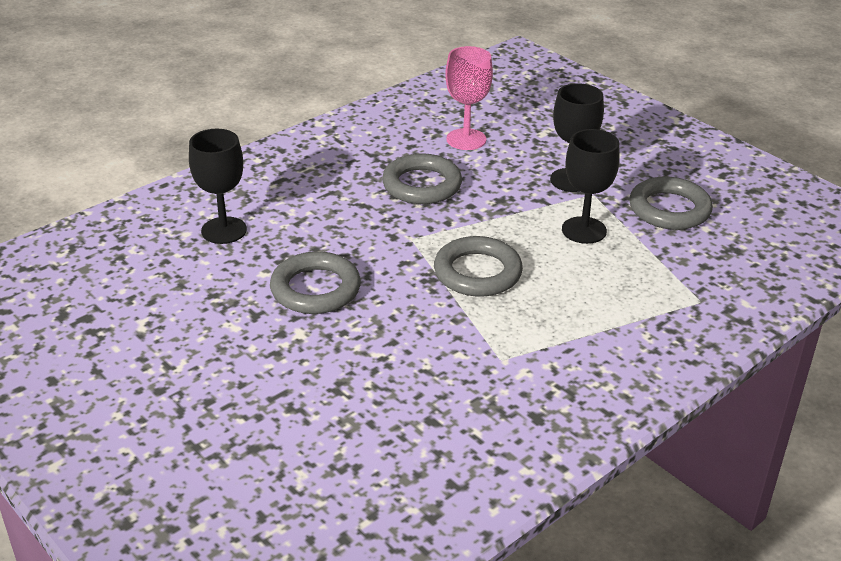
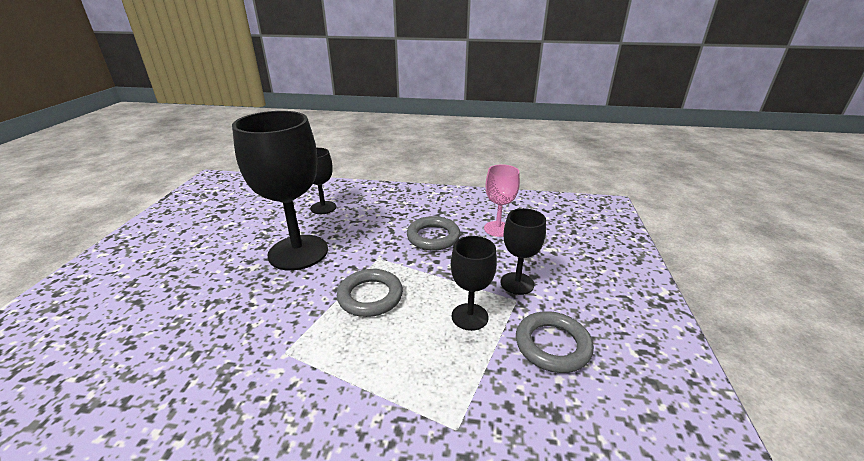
camera: 50 degrees right, 5 degrees down
grey ring [270,251,361,314] -> black goblet [232,111,328,271]

